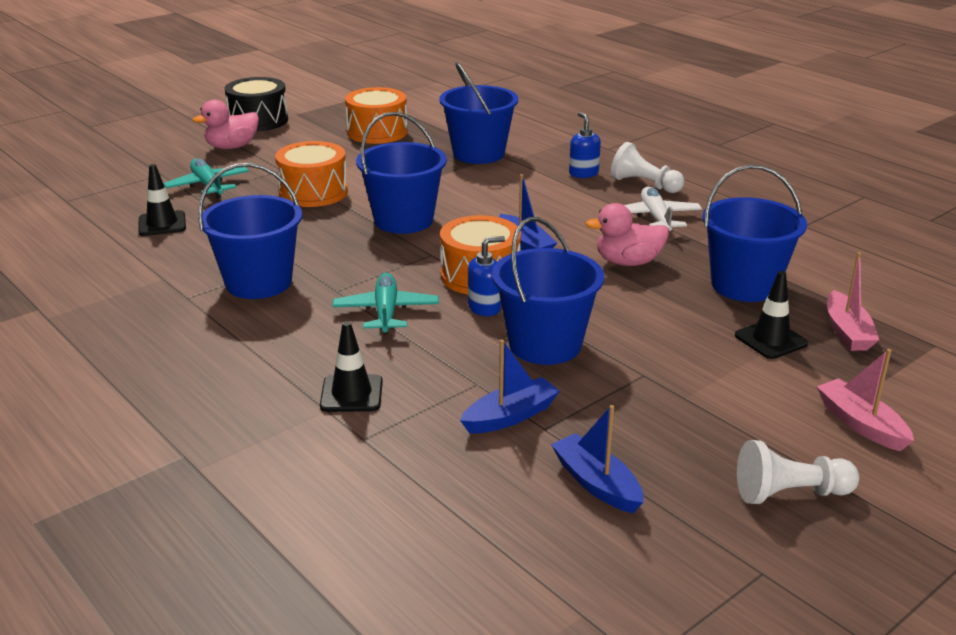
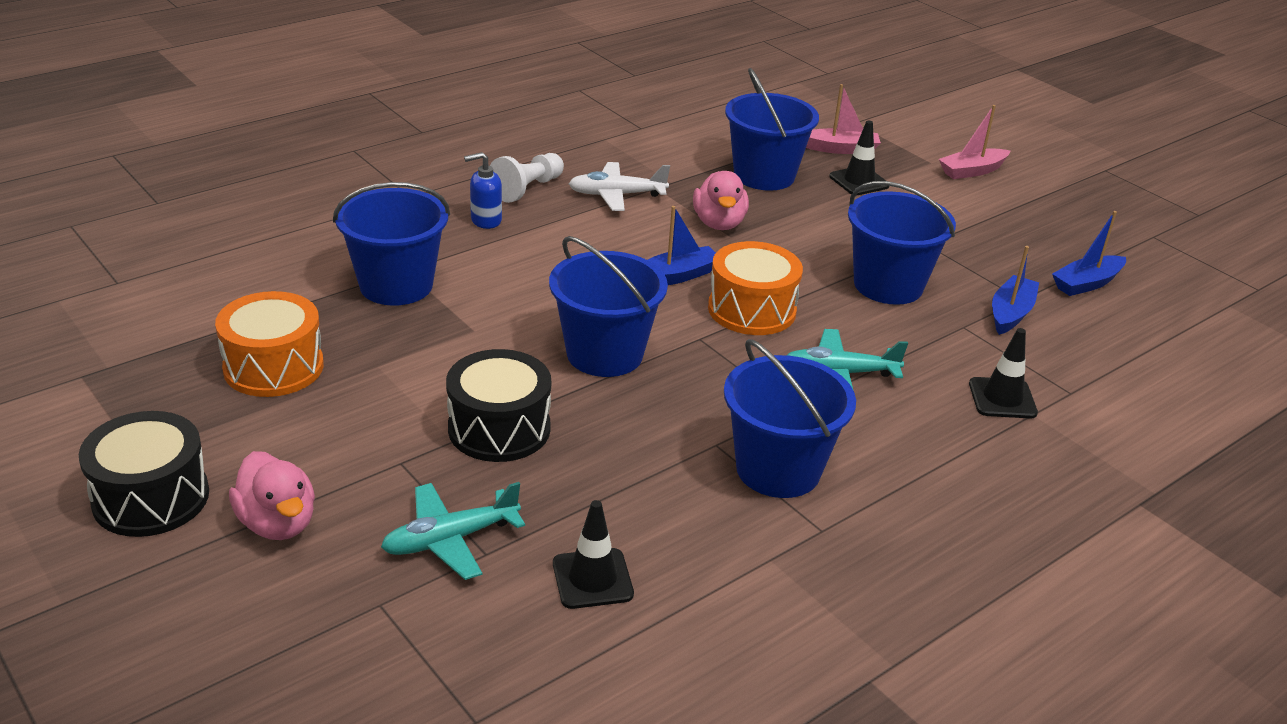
camera: 90 degrees left, 5 degrees up
orange drum [275,141,348,207] -> black drum [446,349,551,462]
blue boat [460,339,560,434] -> blue boat turned 60 degrees clockwise [992,246,1039,335]
blue soap dispenser [468,236,505,316] -> none
white pawn [737,440,859,504] -> none

